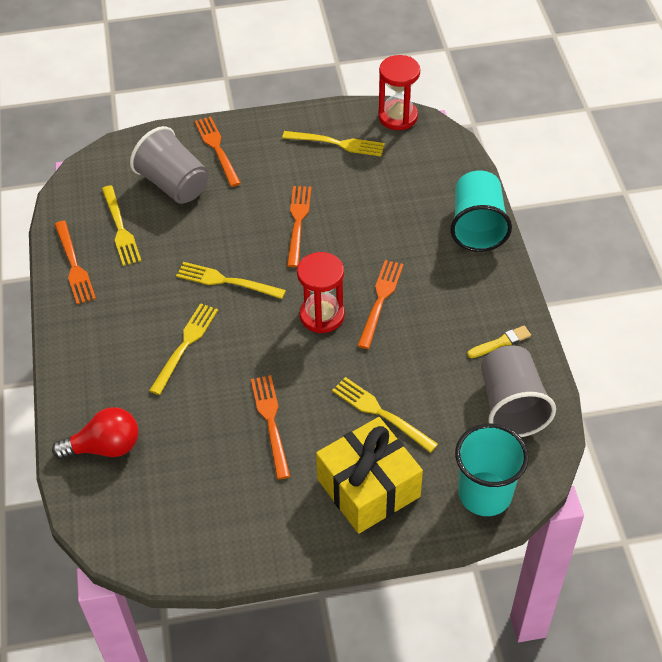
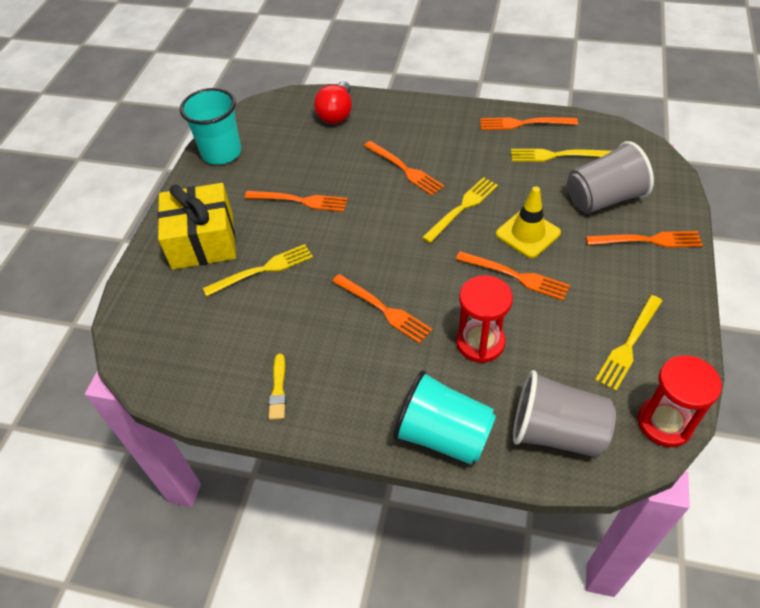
camera: 115 degrees right, 0 degrees up
yellow fork [149,303,218,395] -> orange fork [364,141,444,196]
red hourglass [297,252,345,333] -> red hourglass moved to [456,275,513,363]
turquoise cup [455,423,529,516] -> turquoise cup moved to [180,88,241,165]
grey cup [481,345,556,437] -> grey cup moved to [513,370,616,457]
none -> yellow traffic cone [496,186,561,258]

